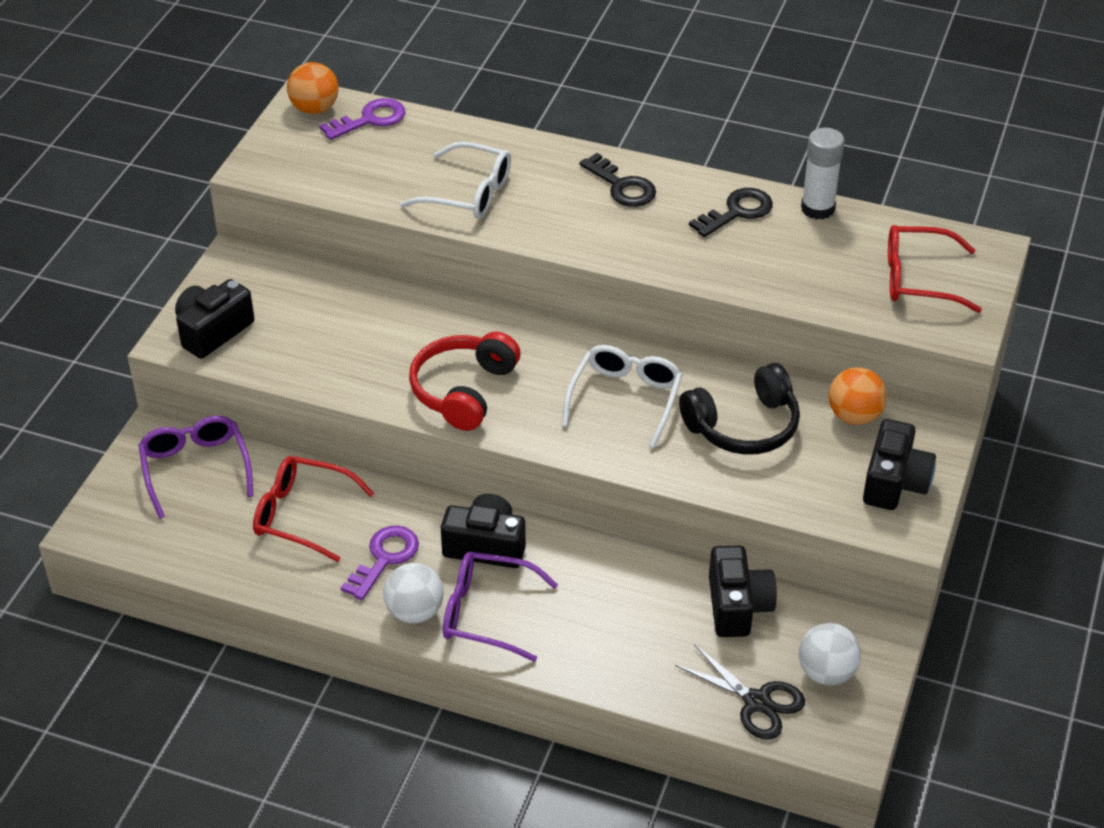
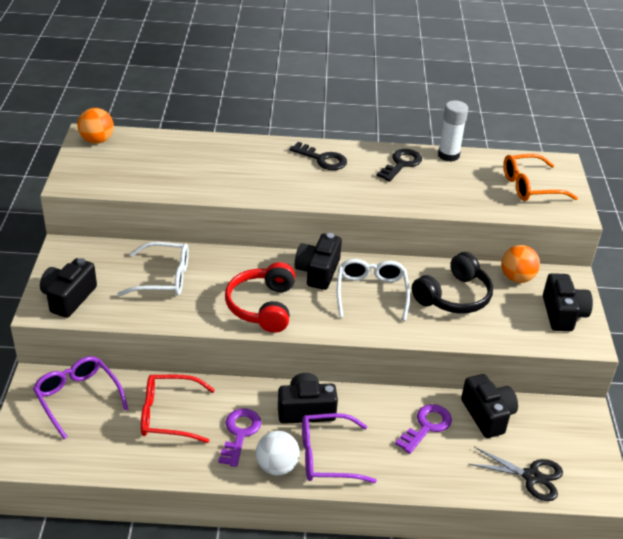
camera: 20 degrees left, 5 degrees down
purple key [319,98,406,140] -> purple key moved to [395,404,452,454]
white glasses [400,141,511,219] -> white glasses moved to [118,242,189,296]
white ball [799,623,861,685] -> none
red glasses [888,225,982,313] -> orange glasses [503,154,578,201]
none -> black camera [295,233,342,290]

